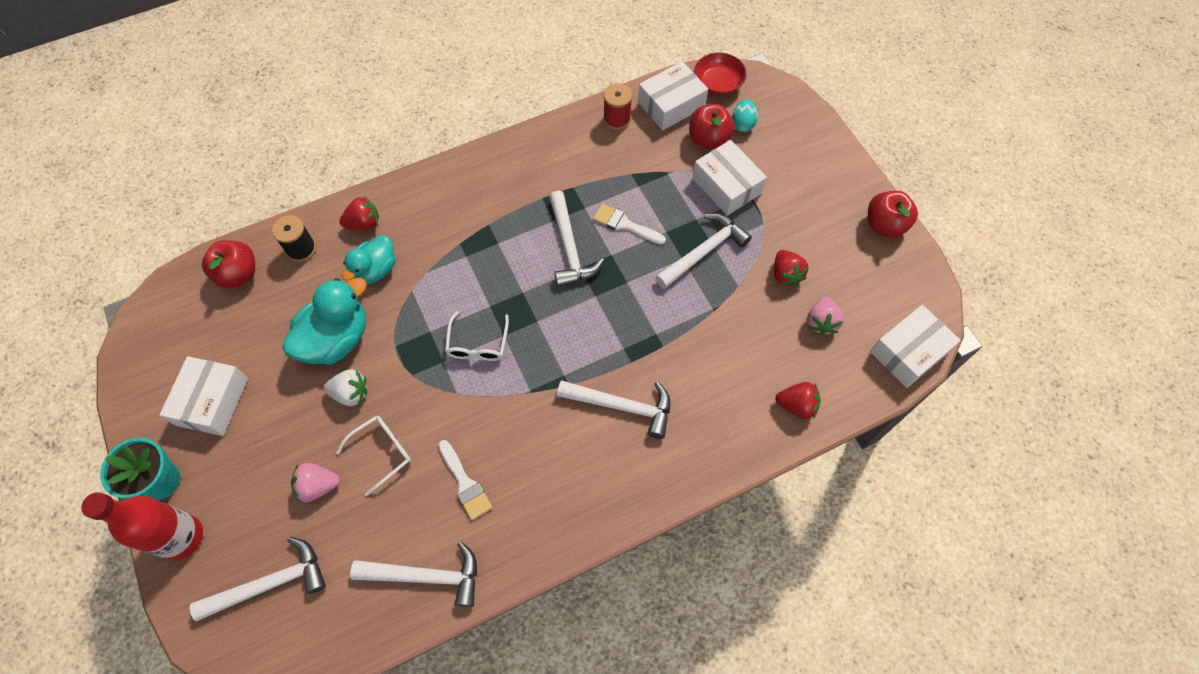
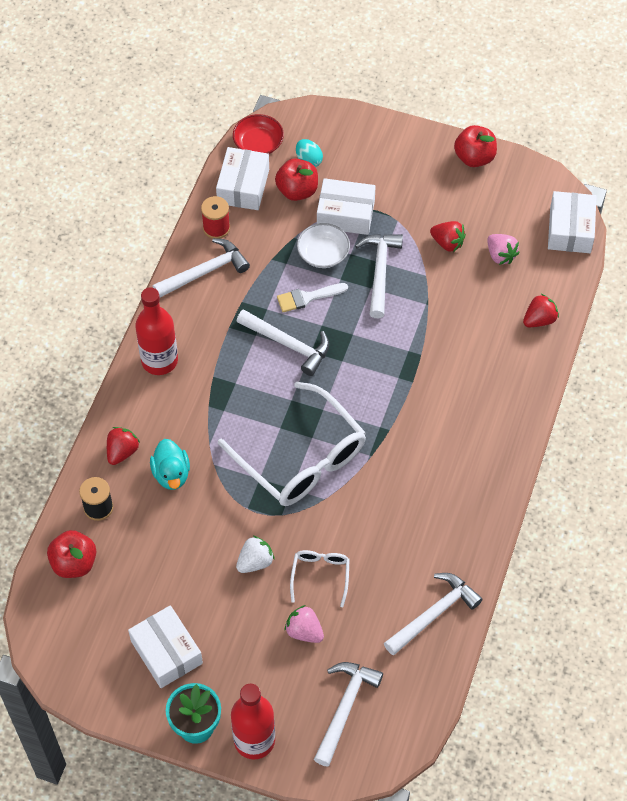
camera: 45 degrees left, 5 degrees down
turquoise duck [283,278,367,365] -> none
pink strawberry [291,463,340,502] -> pink strawberry turned 90 degrees clockwise [285,605,324,643]
white brush [438,440,493,520] -> none
white glasses [445,311,509,361] -> white glasses [218,382,366,506], size x2.16
white hammer [557,380,670,439] -> white hammer moved to [153,238,250,297]
none -> red bottle [135,287,178,375]
none -> white bowl [297,223,350,268]

